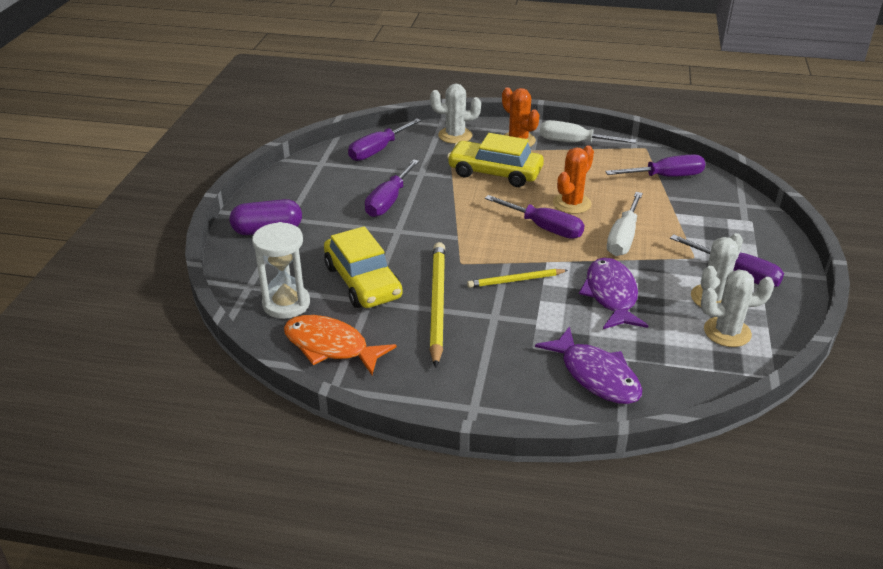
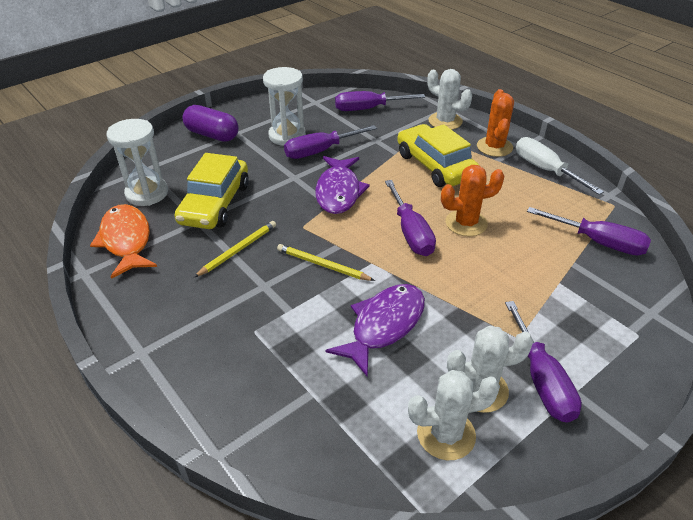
camera: 40 degrees right, 5 degrees up
yellow pencil [430,242,446,368] -> yellow pencil [194,221,276,277], size x0.57
purple fish [535,326,642,404] -> purple fish moved to [315,156,370,214]
white screwdriver [607,192,643,256] -> none
white cactus [701,269,774,347] -> white cactus turned 45 degrees counterclockwise [408,370,500,460]
none -> white hourglass [263,67,306,146]

